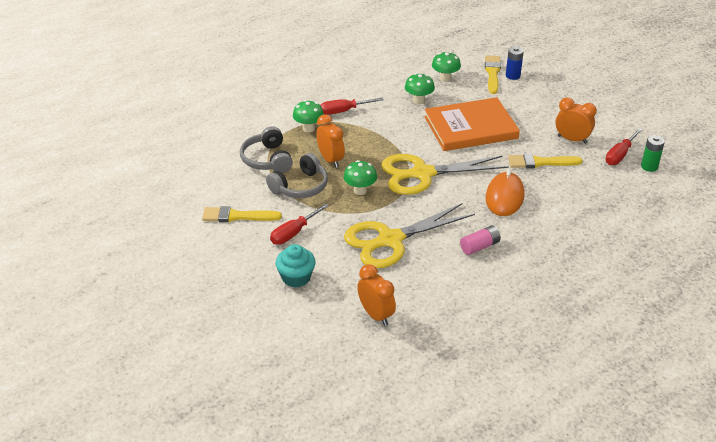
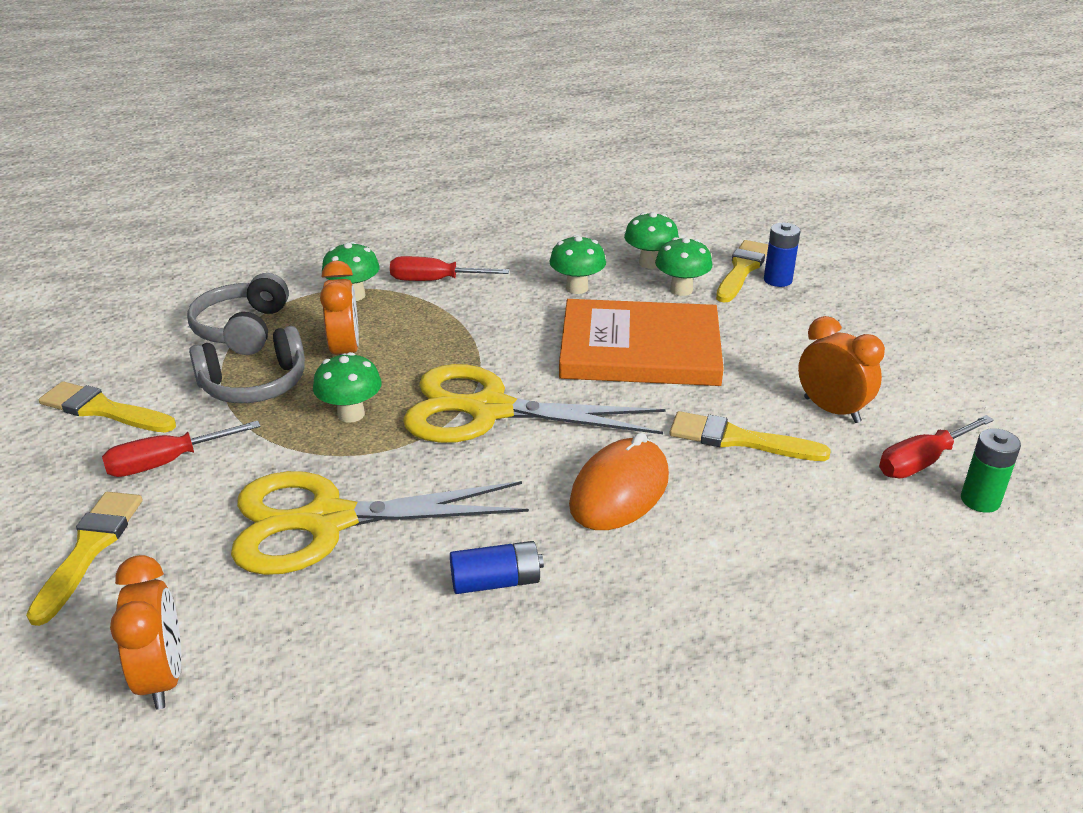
camera: 20 degrees right, 5 degrees down
turquoise cupcake [276,244,316,288] -> yellow brush [26,492,143,626]
pink battery [460,225,501,255] -> blue battery [450,541,544,594]
none -> green mushroom [655,237,713,296]

